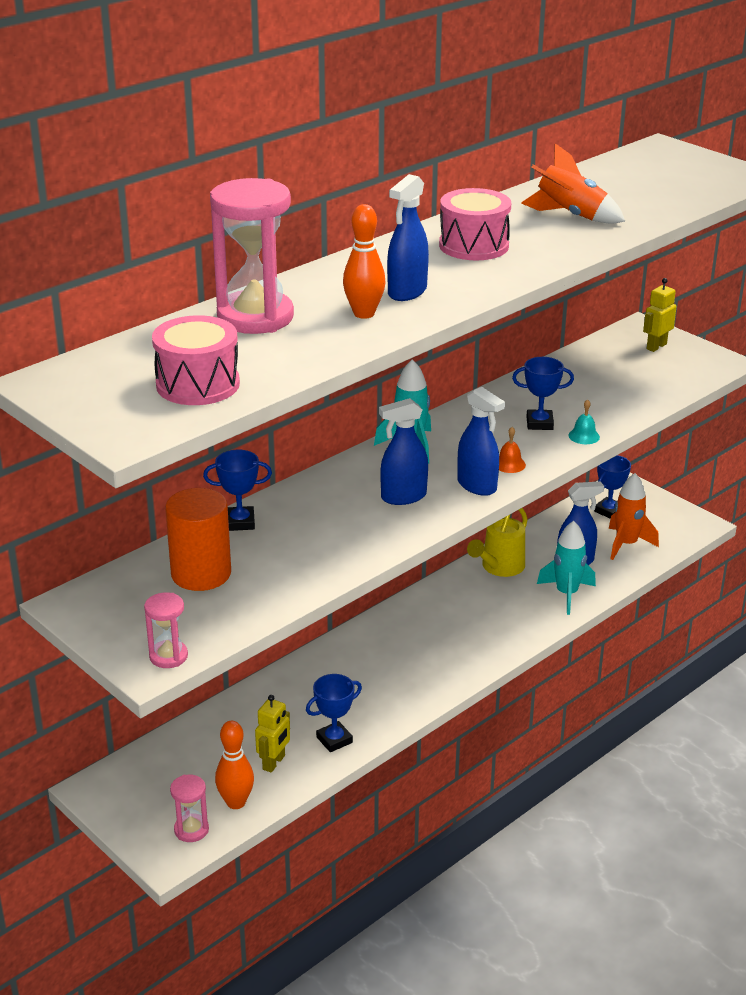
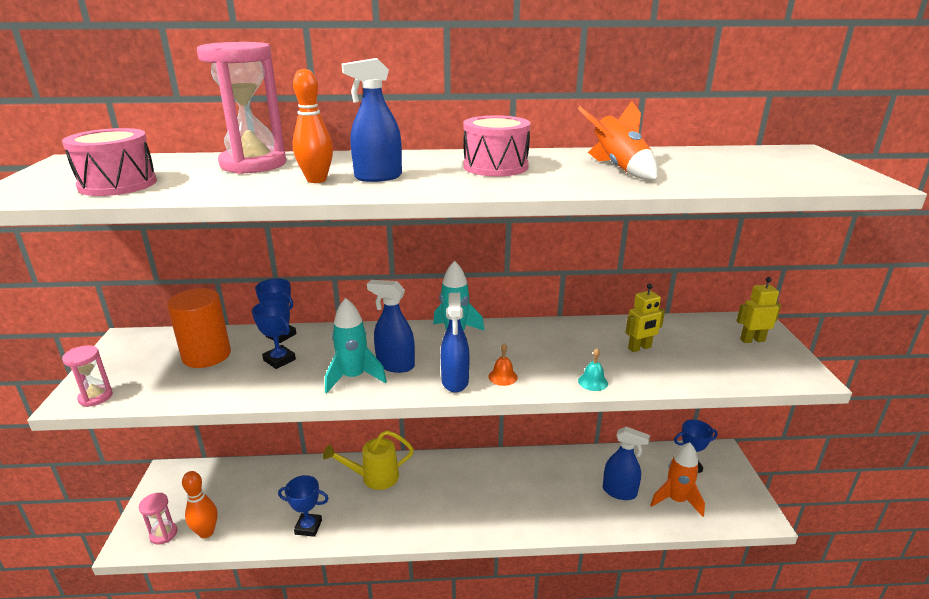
camera: 40 degrees right, 5 degrees down
yellow robot [255,695,290,773] -> yellow robot moved to [625,284,665,352]
yellow watering can [467,508,528,577] -> yellow watering can moved to [323,430,414,490]
blue trophy [512,357,574,430] -> blue trophy moved to [252,300,296,369]
turquoise rocket [537,521,596,615] -> turquoise rocket moved to [325,298,387,394]

